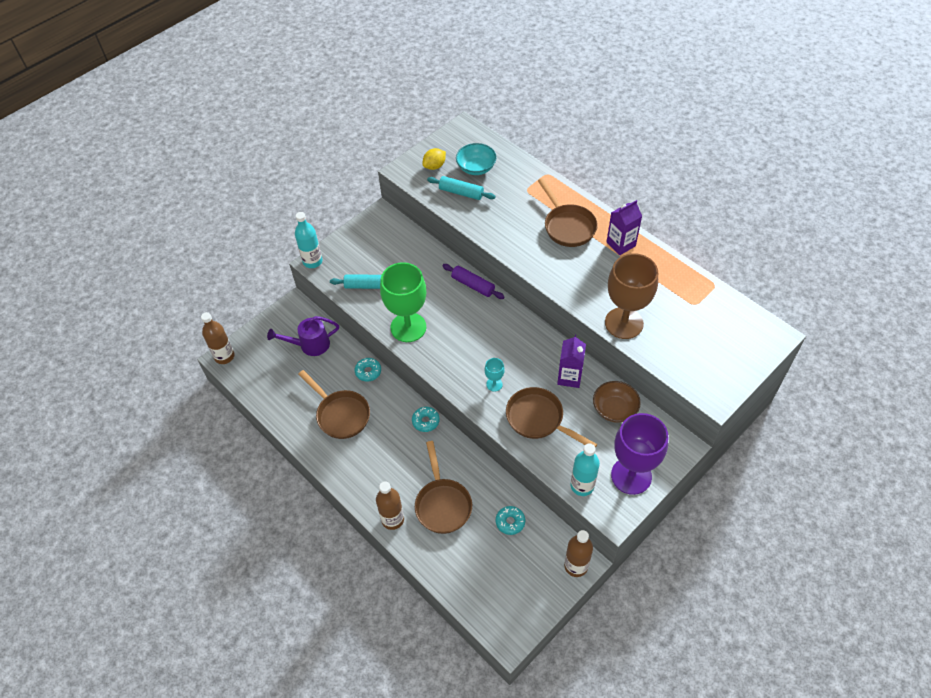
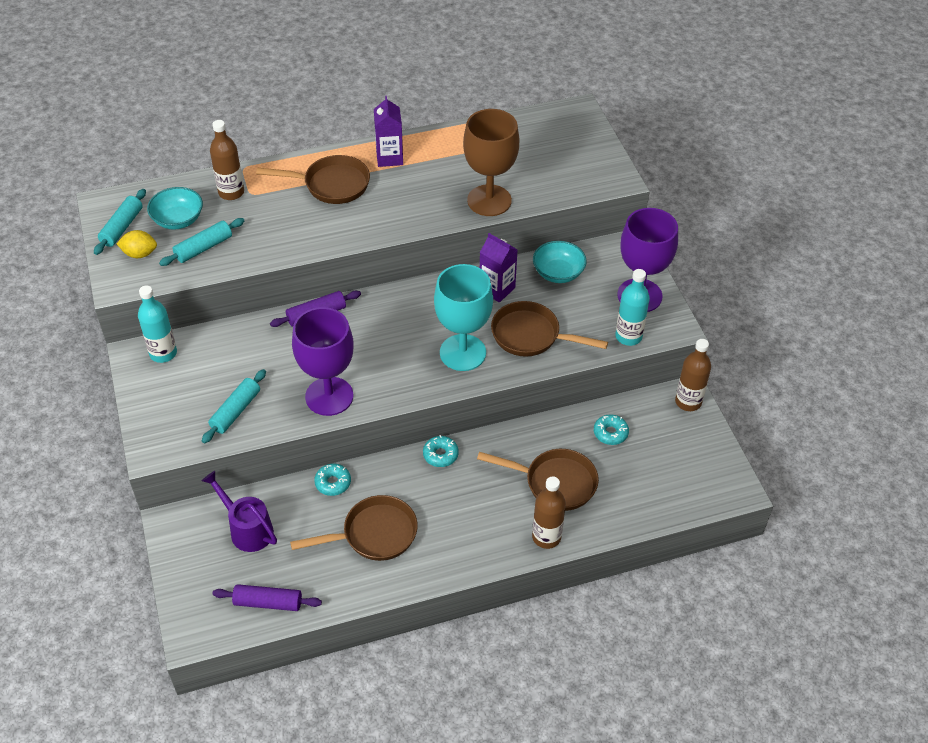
camera: 65 degrees left, 5 degrees down
brown bottle [201,312,234,364] -> brown bottle moved to [210,120,244,200]
purple watering can [267,316,339,356] -> purple watering can turned 120 degrees clockwise [202,471,277,552]
turquoise bottle [295,212,322,268] -> turquoise bottle moved to [138,286,177,363]
green goblet [380,262,426,342] -> purple goblet [292,307,354,416]
yellow lemon [422,148,446,170] -> yellow lemon turned 75 degrees counterclockwise [116,230,157,258]
turquoise goblet [484,358,505,392] -> turquoise goblet [434,264,493,371], size x2.32
brown pan [506,387,597,448] -> brown pan turned 45 degrees clockwise [491,301,608,356]
brown bowl [593,381,641,423] -> turquoise bowl [533,241,587,283]
none -> turquoise rolling pin [94,189,146,255]
none -> purple rolling pin [212,584,322,611]

